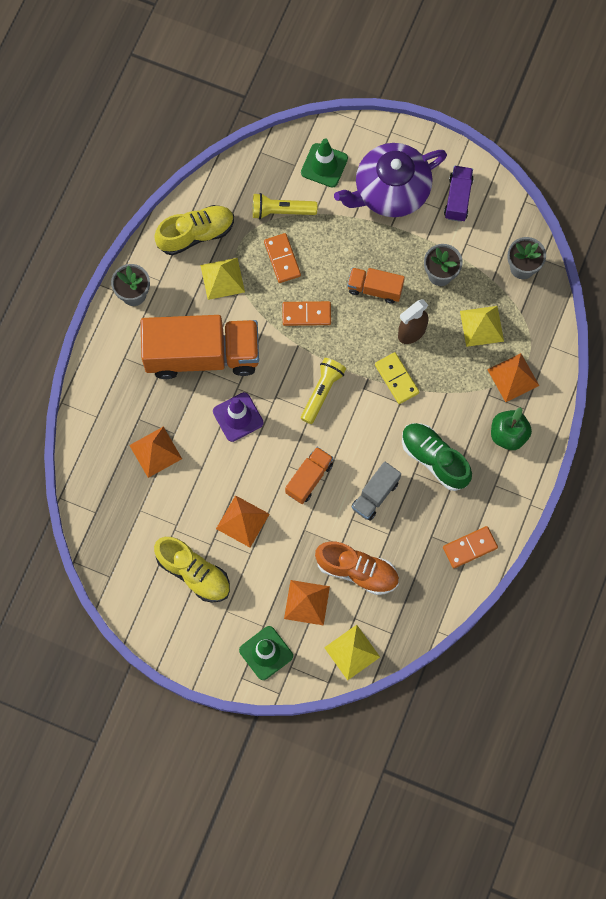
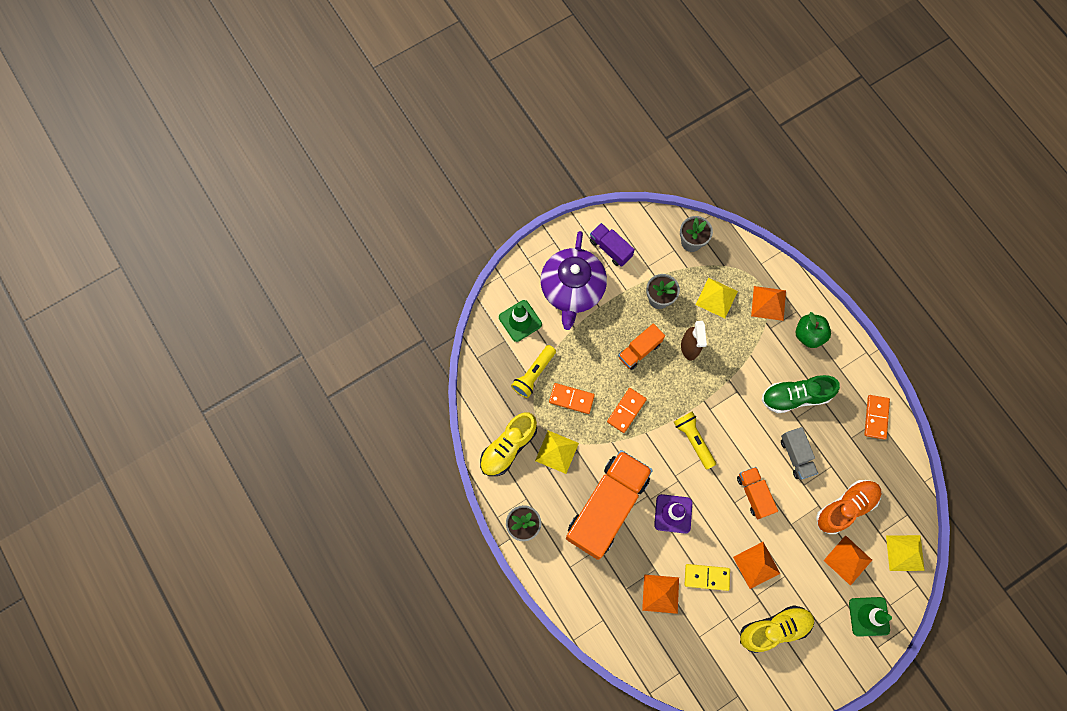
camera: 55 degrees left, 0 degrees up
yellow shoe [154,205,234,255] -> yellow shoe turned 150 degrees counterclockwise [480,412,537,476]
yellow domino [375,352,419,404] -> yellow domino moved to [685,564,730,591]

